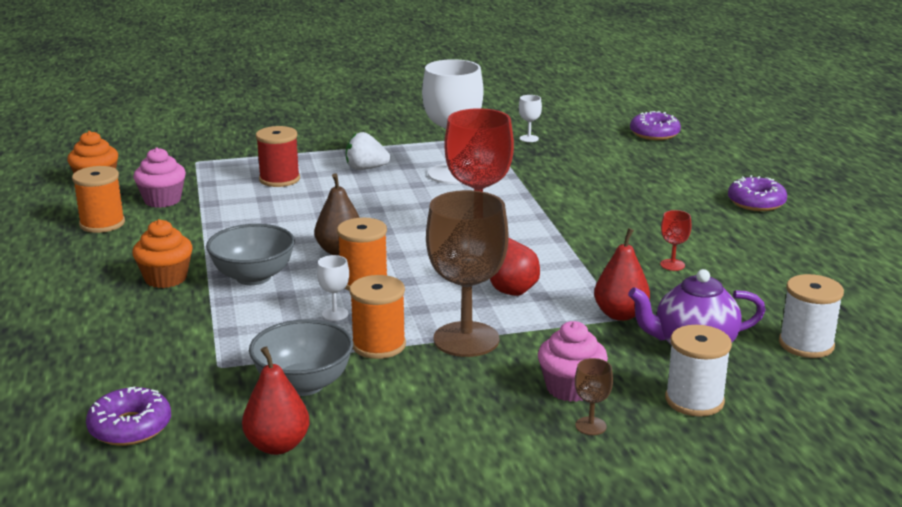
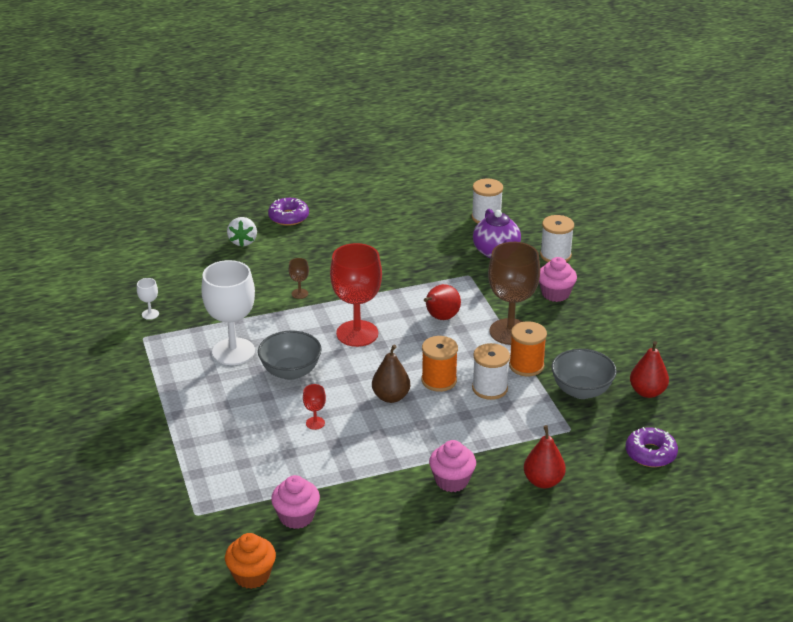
camera: 95 degrees left, 10 degrees up
orange spool [72,166,125,233] -> none
orange cupcake [132,219,193,288] -> pink cupcake [429,440,476,492]
grey bowl [206,224,295,285] -> grey bowl moved to [258,330,322,380]
red spool [256,126,300,187] -> none
white goblet [317,255,349,321] -> white spool [472,343,510,400]
white strawberry [346,132,390,170] -> white strawberry moved to [227,217,257,247]
brown goblet [575,358,613,435] -> brown goblet moved to [289,258,309,299]
red pear [594,228,650,321] -> red pear moved to [524,425,566,488]
purple donut [630,111,681,140] -> none
red goblet [660,210,691,271] -> red goblet moved to [303,384,326,430]

